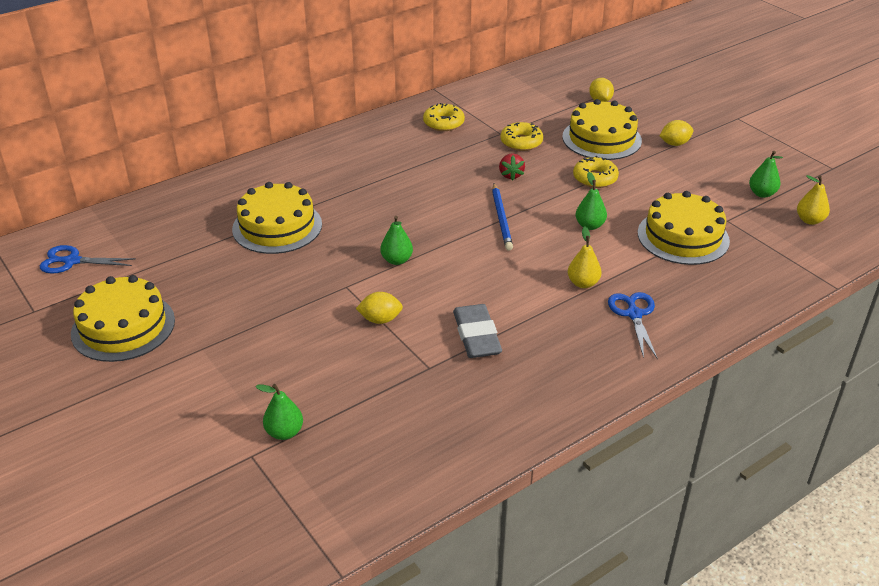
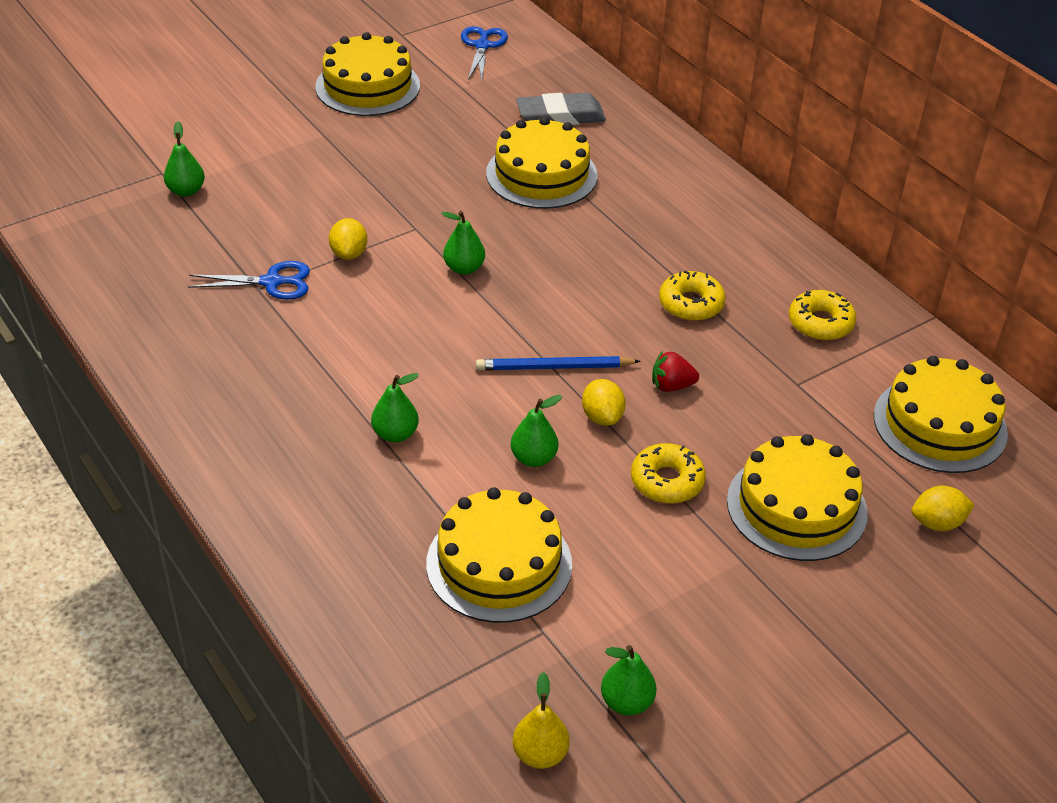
camera: 90 degrees right, 5 degrees up
grey eraser [453,304,502,358] -> grey eraser moved to [516,93,606,125]
yellow donut [500,122,543,151] -> yellow donut moved to [659,271,726,321]
yellow pear [568,226,601,288] -> green pear [371,373,419,443]
blue scissors [608,292,658,359] -> blue scissors moved to [188,261,310,300]
yellow lemon [660,120,693,146] -> yellow lemon moved to [582,379,625,426]
none -> yellow cake [874,356,1008,473]

